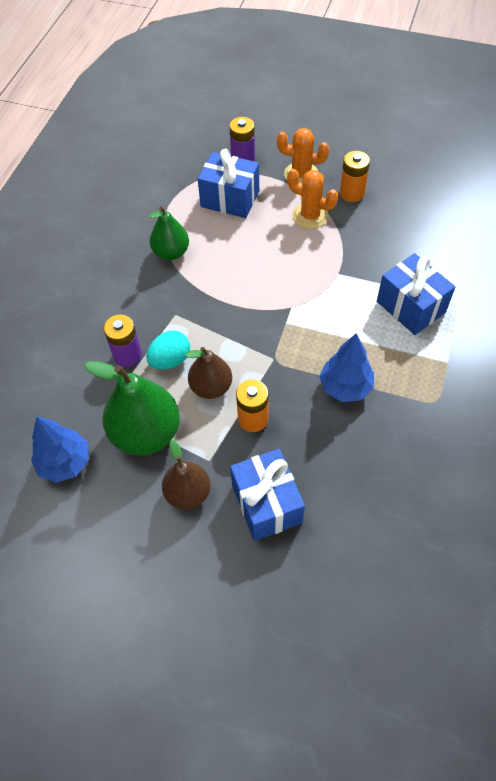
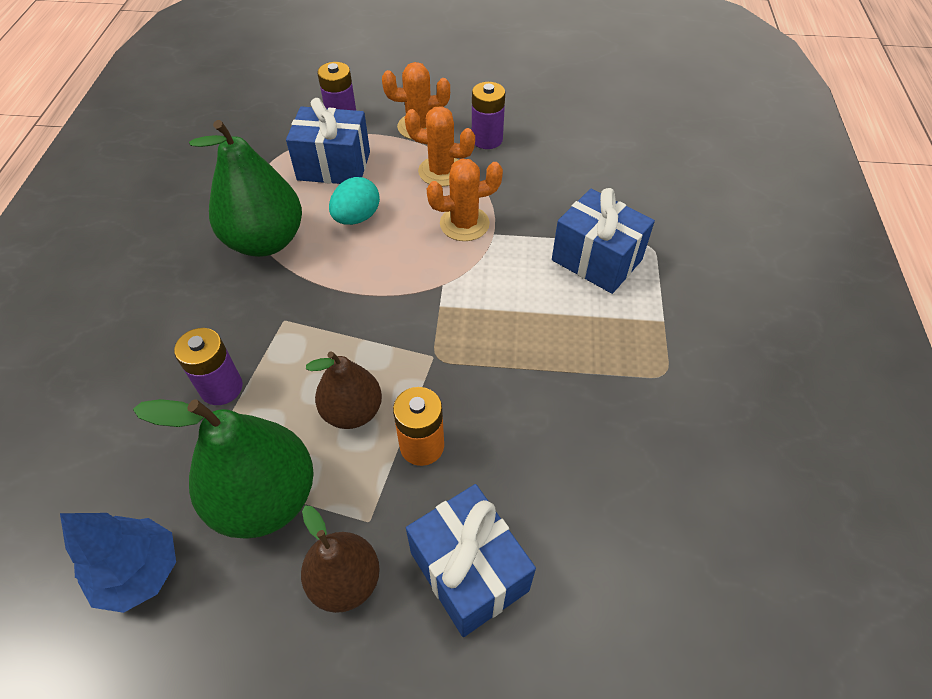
camera: 15 degrees left, 5 degrees down
turquoise egg [146,331,190,370] -> turquoise egg moved to [329,177,380,225]
green pear [149,206,189,260] -> green pear [189,120,302,257], size x1.62
blue tree [319,333,374,402] -> none
orange battery [340,151,370,202] -> purple battery [472,82,505,149]
none -> orange cactus [427,159,503,241]

